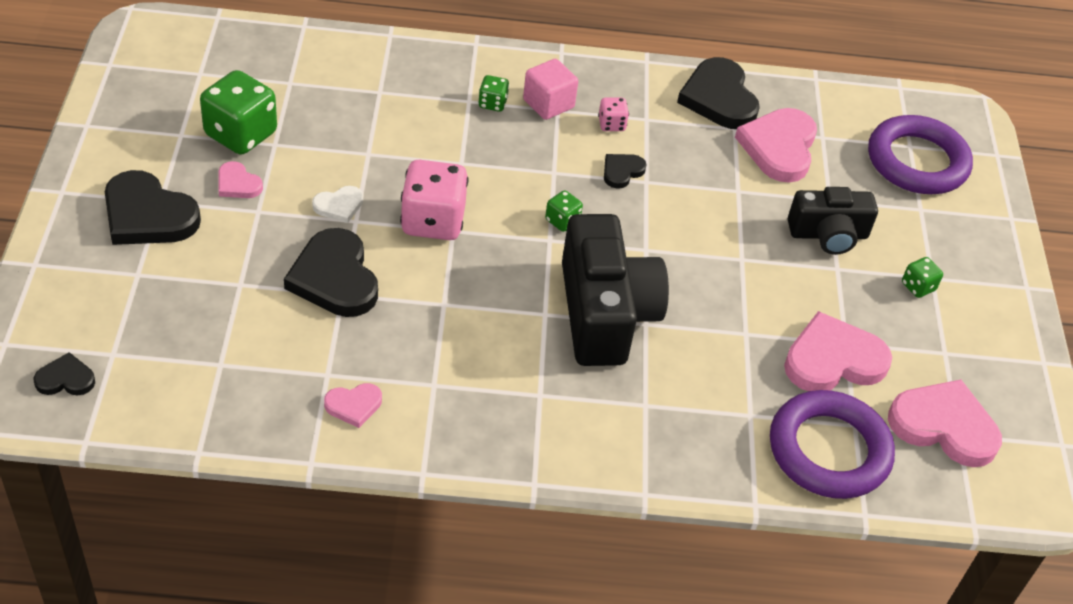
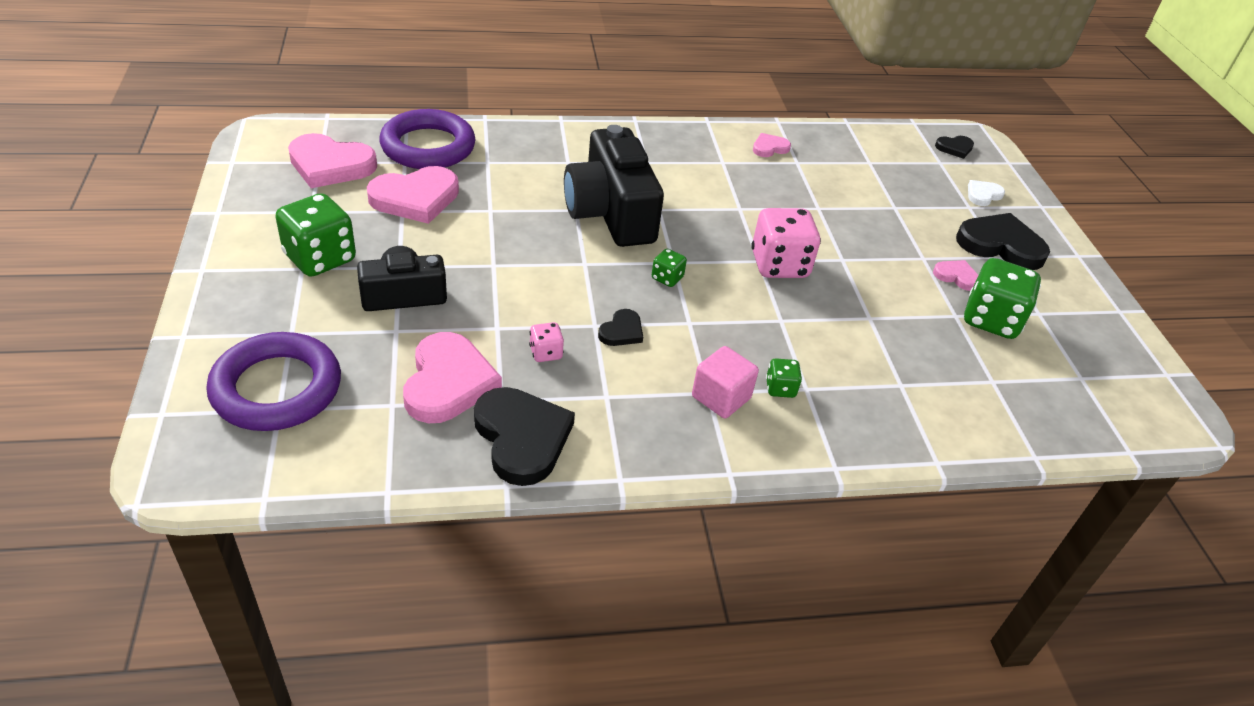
camera: 170 degrees right, 5 degrees down
black heart [284,228,378,317] -> none
white heart [312,186,363,223] -> white heart moved to [968,180,1005,206]
pink dice [598,98,629,131] -> pink dice moved to [529,322,564,362]
green dice [902,257,943,298] -> green dice [275,193,356,277], size x2.09

